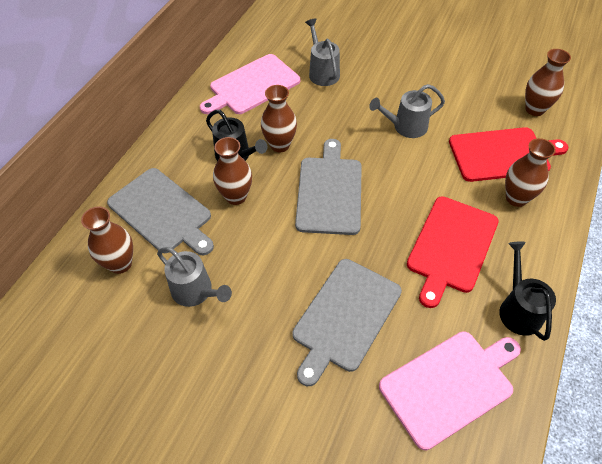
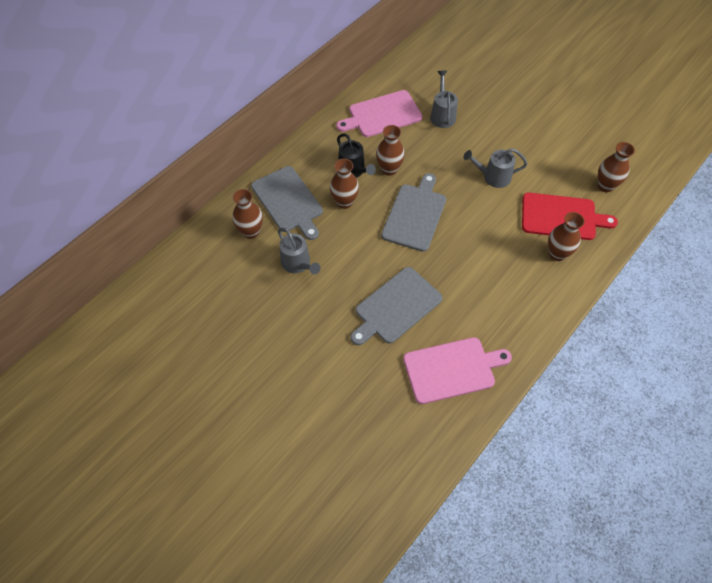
camera: 15 degrees right, 5 degrees up
red cutting board [407,196,499,308] -> none
black watering can [499,242,556,341] -> none

